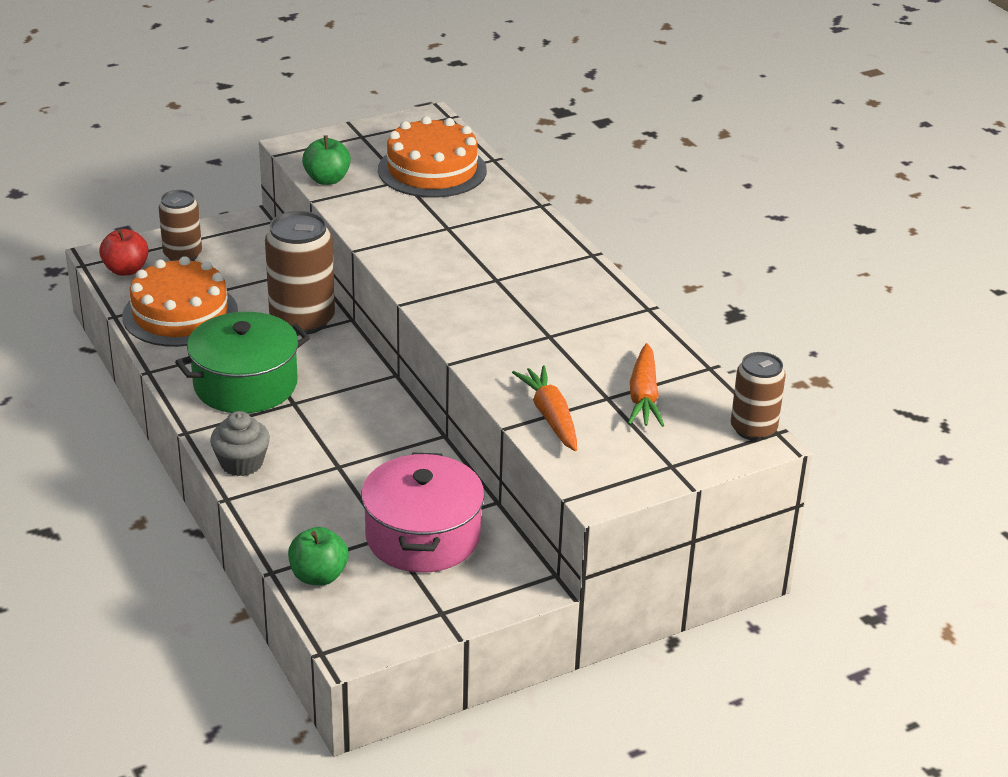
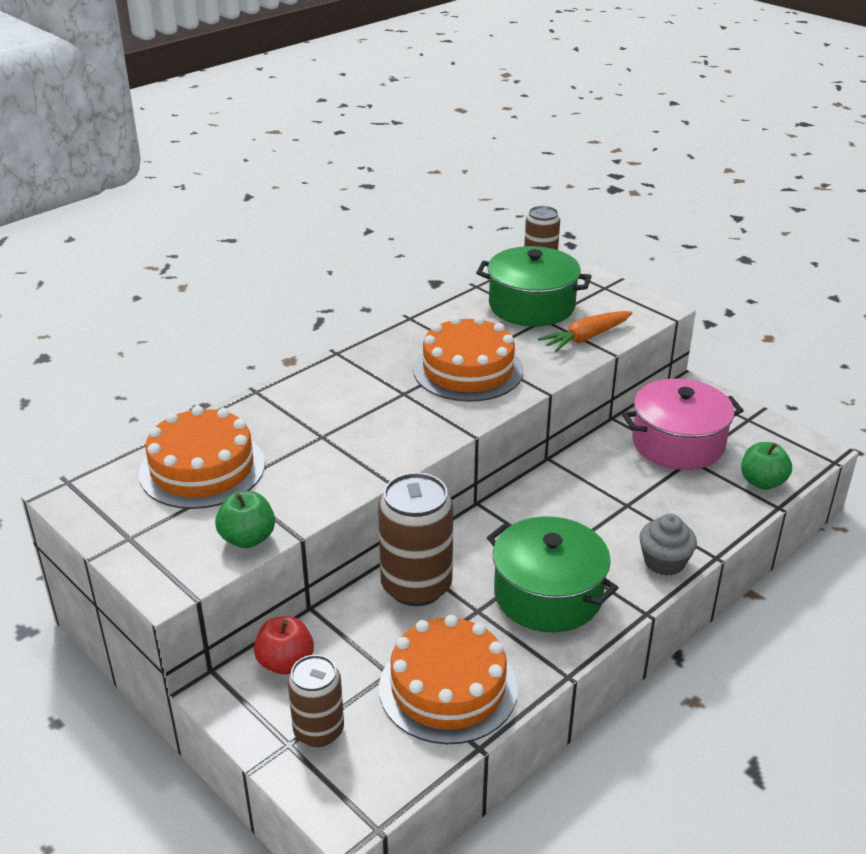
camera: 105 degrees left, 0 degrees up
red apple [99,229,149,276] -> red apple moved to [254,616,314,675]
orange carrot [628,343,664,427] -> green pot [476,246,592,326]
none -> orange cake [413,316,523,402]

